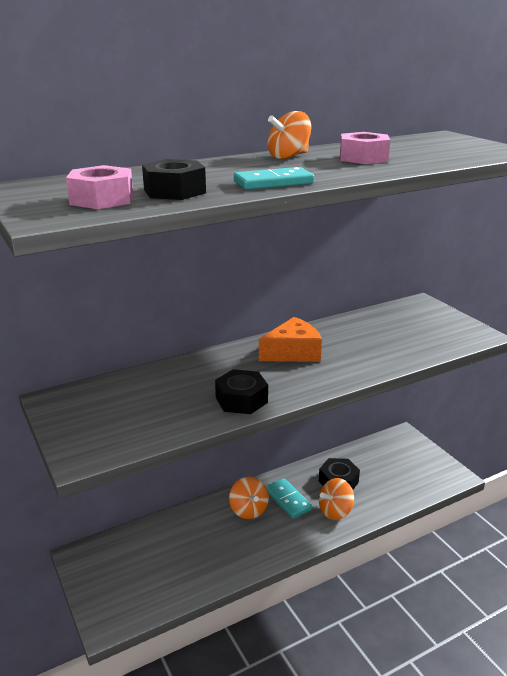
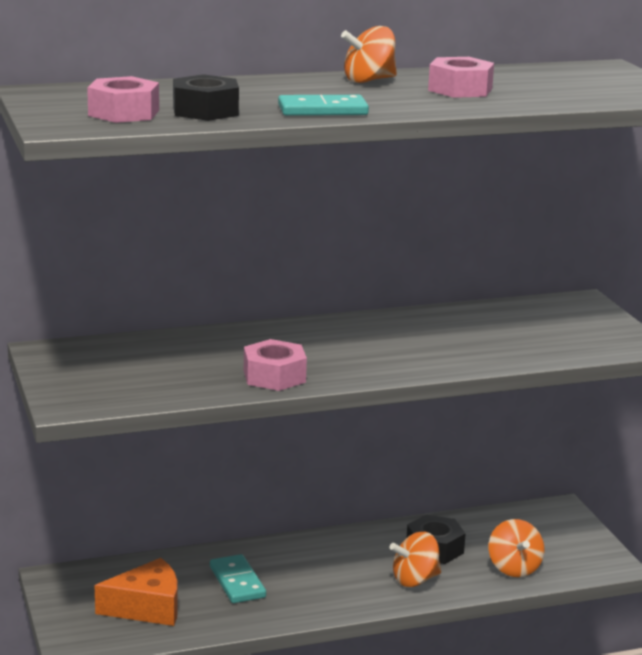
camera: 10 degrees right, 5 degrees down
black nut [215,369,268,414] -> pink nut [244,339,307,391]
orange spinning top [229,477,269,519] -> orange spinning top moved to [489,519,544,577]
orange cheese [259,317,322,362] -> orange cheese moved to [95,558,177,626]
turquoise domino [266,478,312,519] -> turquoise domino moved to [210,554,266,603]

